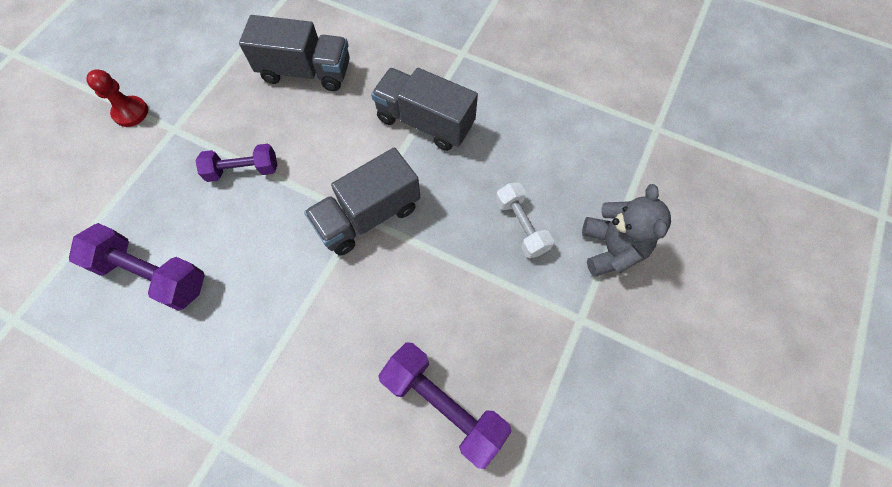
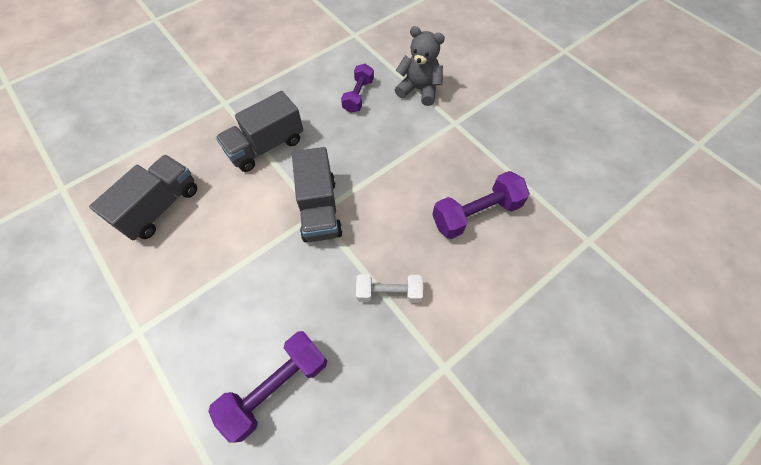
camera: 65 degrees left, 5 degrees down
red pawn [86,69,148,127] -> none
purple dumbbell [195,144,277,182] -> purple dumbbell moved to [341,64,374,113]
white dumbbell [495,182,554,258] -> white dumbbell moved to [356,274,423,303]

